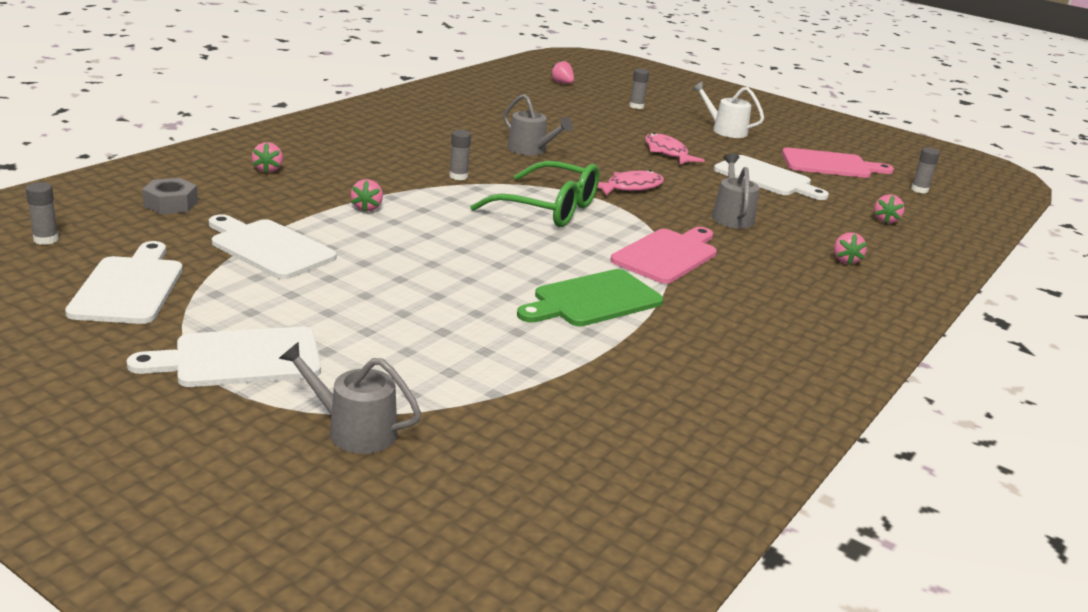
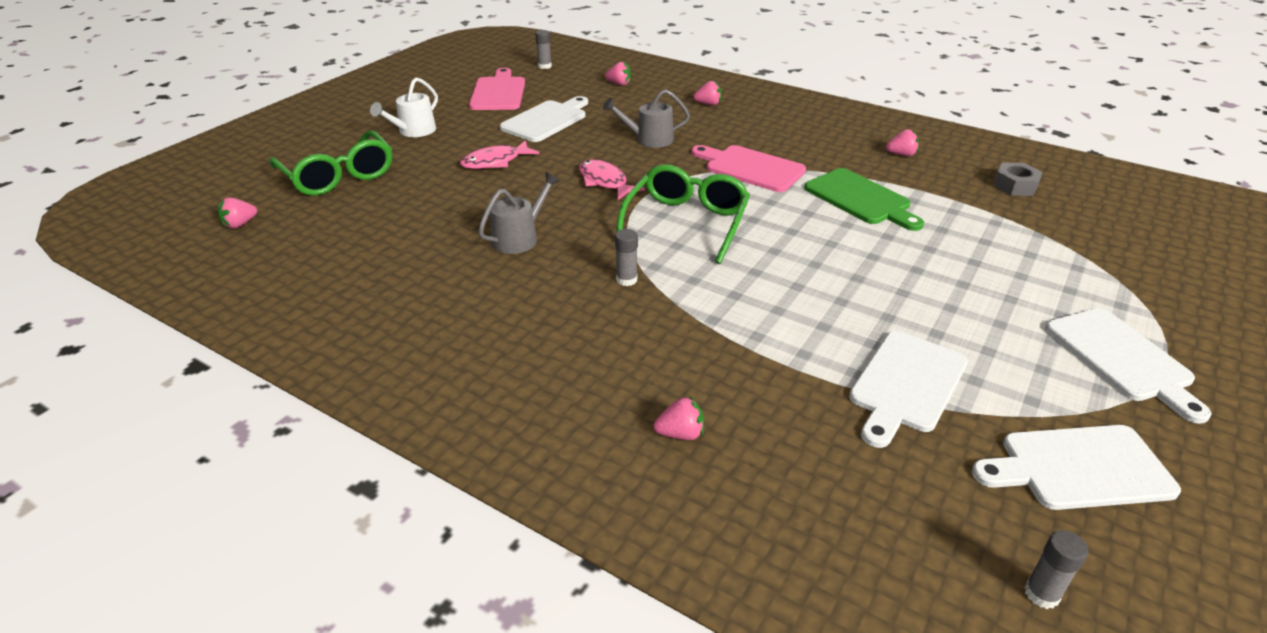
camera: 90 degrees left, 10 degrees up
grey nut [142,178,198,214] -> grey nut moved to [993,163,1043,196]
grey watering can [279,342,421,454] -> none
pink strawberry [351,179,383,212] -> pink strawberry moved to [886,129,919,156]
grey glue stick [629,69,649,109] -> green glasses [269,130,392,196]

